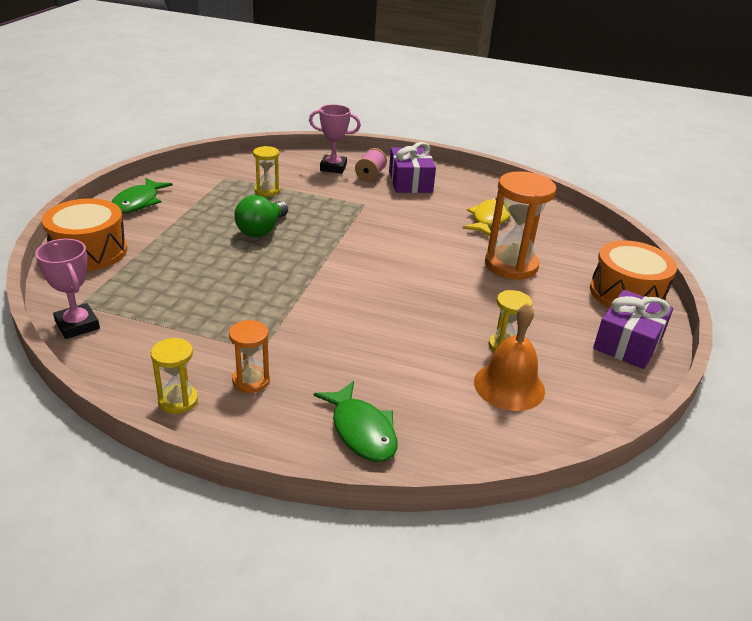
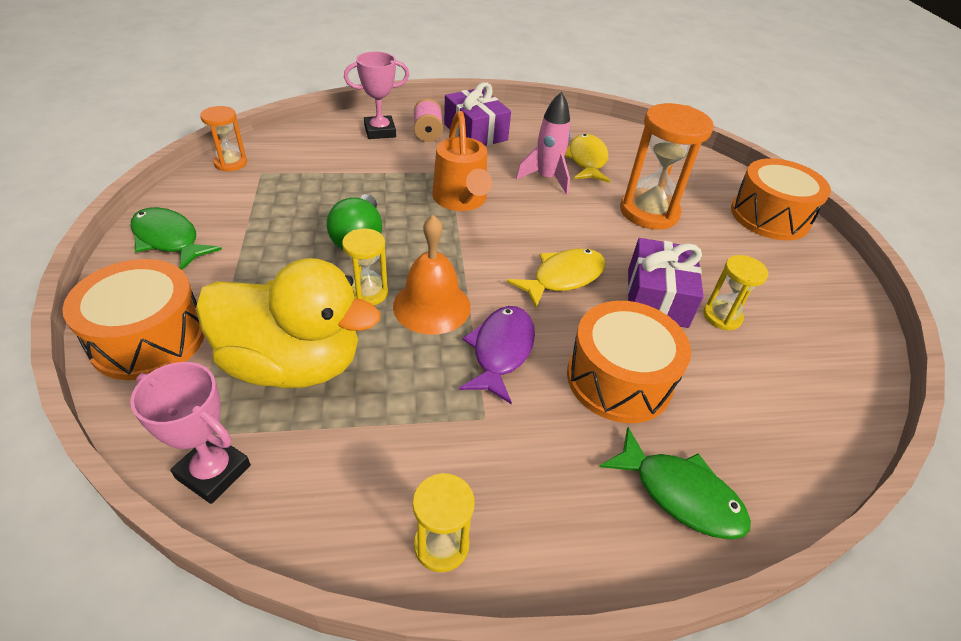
camera: 25 degrees left, 10 degrees up
green fish [111,178,173,214] -> green fish turned 135 degrees clockwise [131,207,222,270]
orange hourglass [229,320,270,393] -> orange hourglass moved to [200,106,247,171]
yellow hourglass [253,146,280,197] -> yellow hourglass moved to [342,229,388,305]
orange bell [474,303,545,411] -> orange bell moved to [393,215,471,335]
purple gift [593,290,673,369] -> purple gift moved to [627,238,704,328]
none -> yellow duck [196,258,380,388]
none -> orange watering can [432,111,492,211]
none -> purple fish [459,306,535,404]
none -> yellow fish [507,248,606,308]
none -> pink rocket [516,91,571,195]
none -> orange drum [567,301,691,423]

